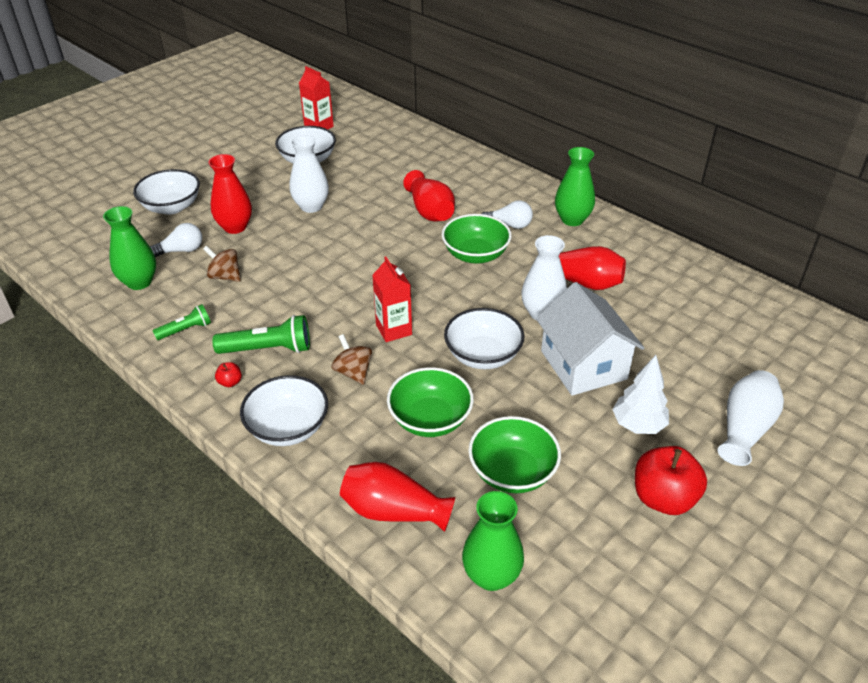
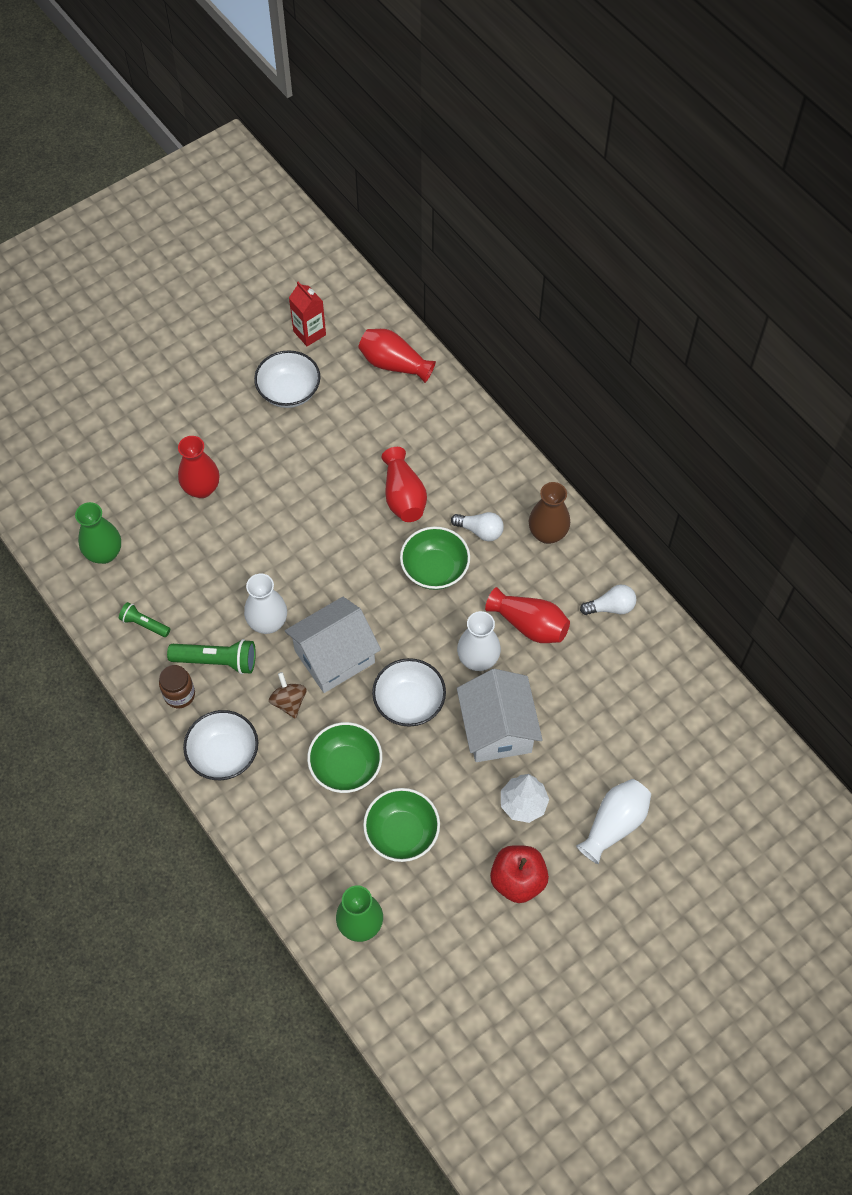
camera: 10 degrees right, 20 degrees up
white bowl [133,169,200,214] -> none
white light bulb [150,223,202,257] -> white light bulb moved to [580,585,636,615]
green flashlight [153,304,211,340] -> green flashlight turned 135 degrees counterclockwise [119,602,170,637]
brown spinning top [203,246,241,282] -> none
red apple [215,362,242,387] -> brown jar [159,665,195,708]
white vase [290,135,329,213] -> white vase moved to [244,574,287,634]
red vase [340,462,455,532] -> red vase moved to [358,329,436,383]
red carton [372,256,412,342] -> white house [285,597,381,693]
green vase [555,147,595,226] -> brown vase [529,482,570,544]

